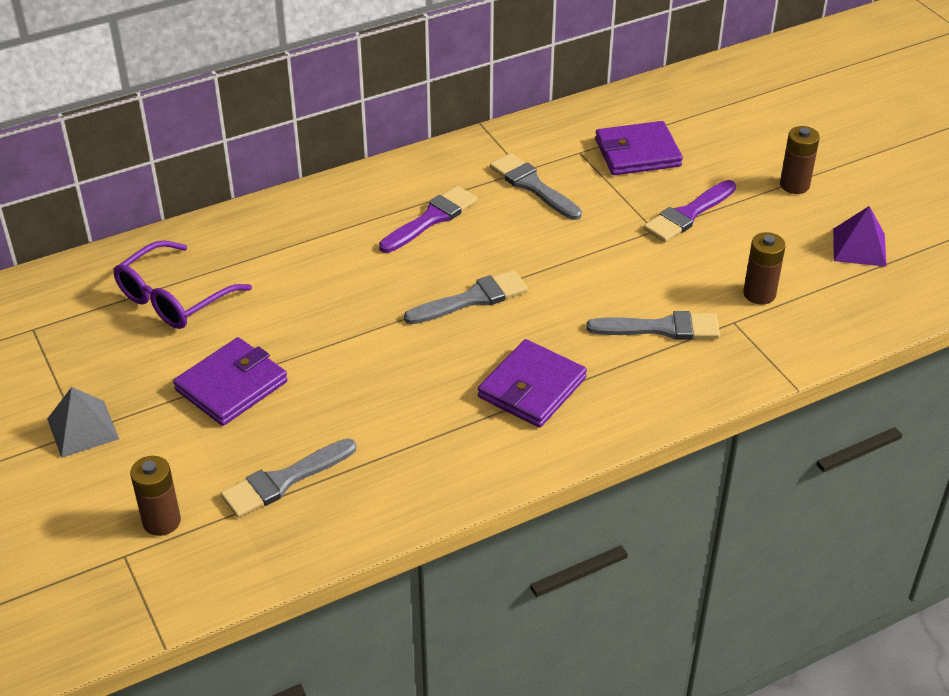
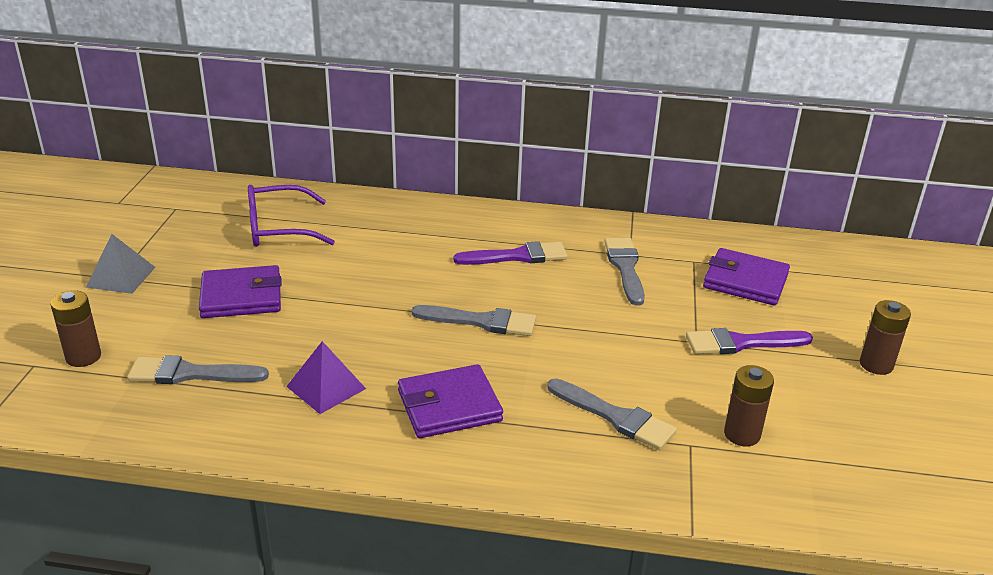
camera: 35 degrees right, 10 degrees down
purple pyramid [833,206,887,267] -> purple pyramid moved to [286,341,366,414]

